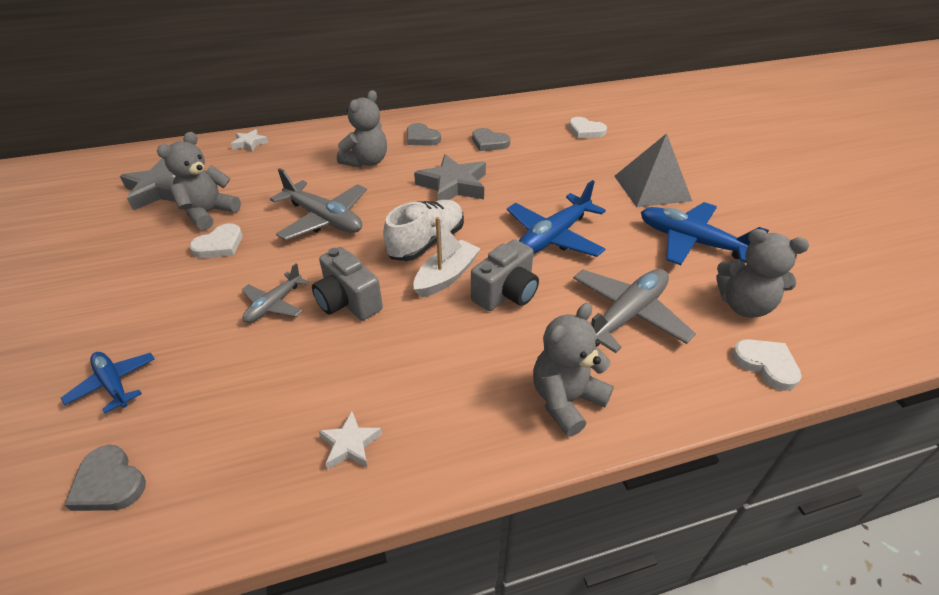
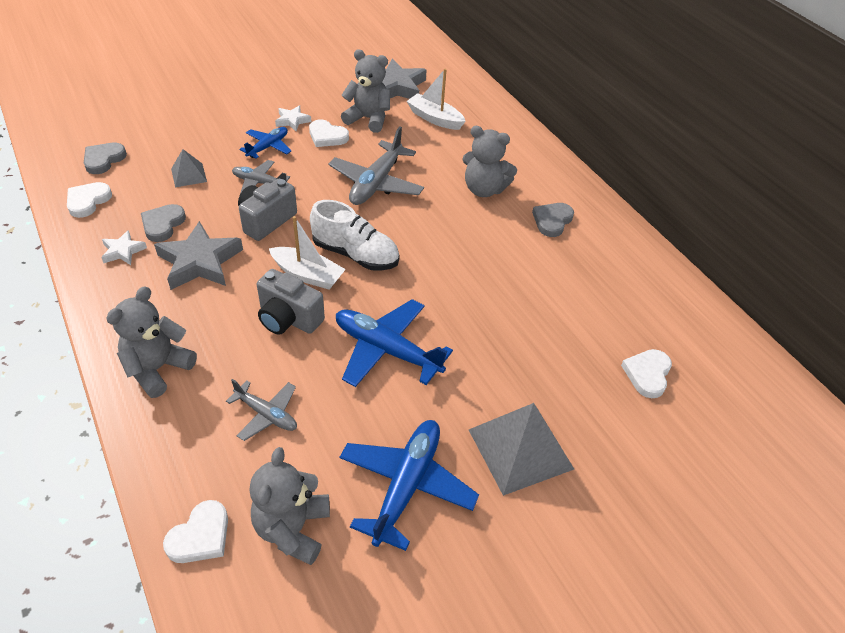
camera: 75 degrees right, 5 degrees up
blue plane [61,352,155,414] -> blue plane moved to [240,127,292,159]
white star [231,129,268,152] -> white star moved to [275,105,311,131]
grey star [414,154,486,200] -> grey star moved to [154,221,243,290]
grey heart [472,128,510,151] -> grey heart moved to [141,204,186,242]
grey teddy bear [533,303,614,437] -> grey teddy bear turned 90 degrees counterclockwise [106,286,197,398]
grey plane [573,269,696,353] -> grey plane [226,379,297,441], size x0.58
none -> white heart [67,182,112,218]
none -> grey pyramid [171,149,207,187]
none -> white boat [407,68,466,130]

